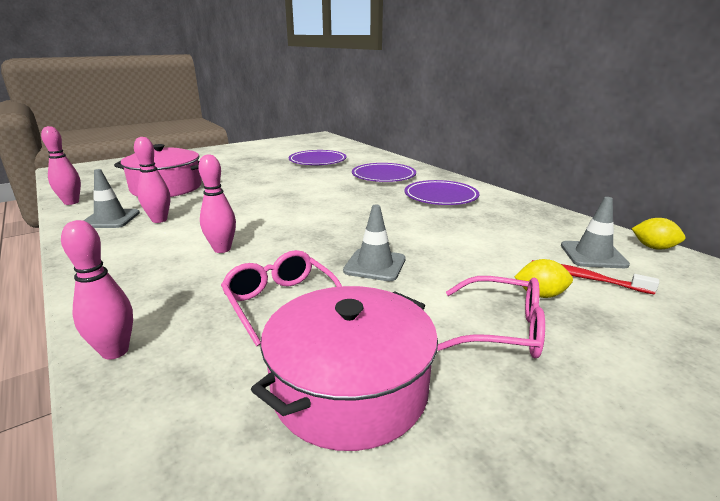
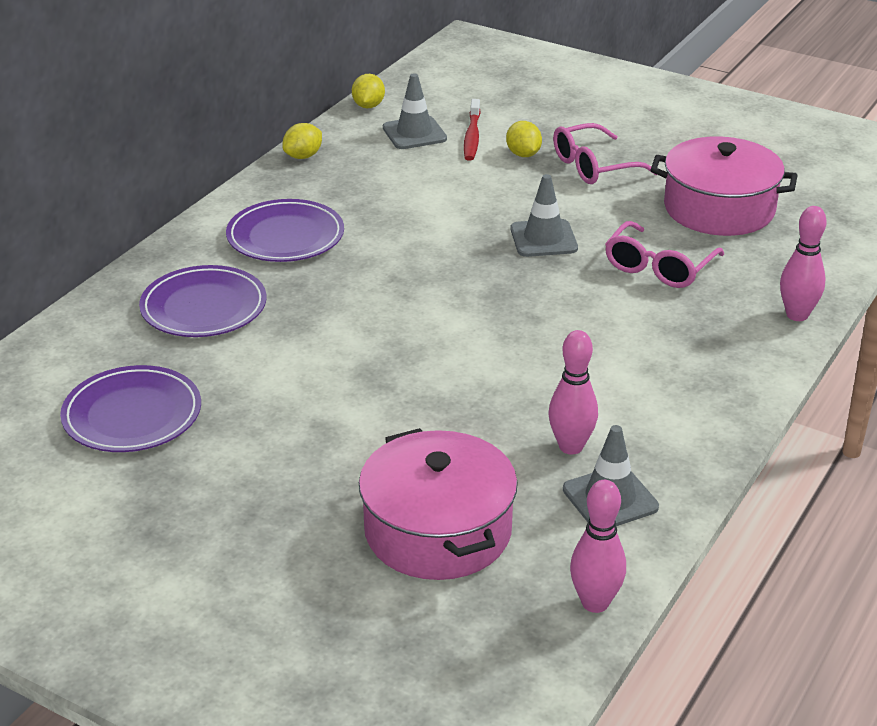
camera: 115 degrees left, 10 degrees up
pink bowling pin [198,154,236,253] -> none
pink glasses [437,276,545,358] -> pink glasses turned 105 degrees counterclockwise [553,123,657,184]
none -> yellow lemon [282,123,322,159]

